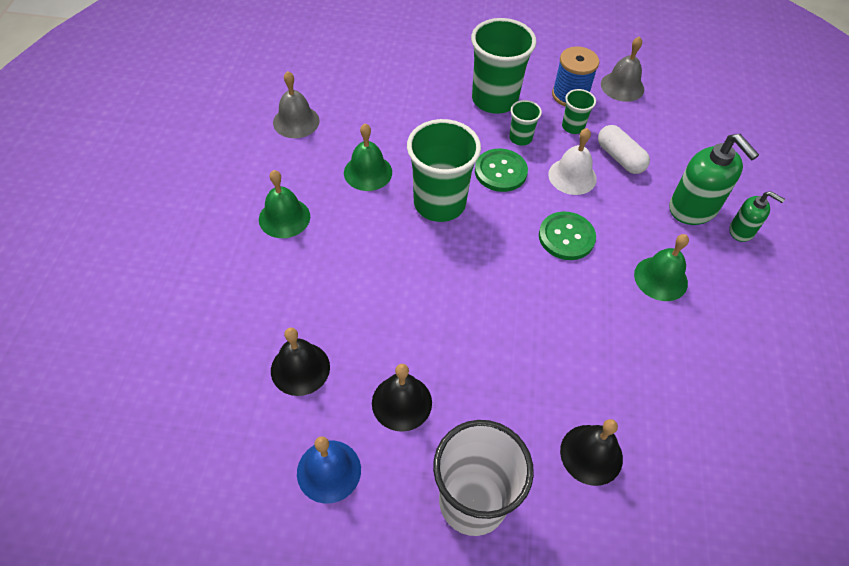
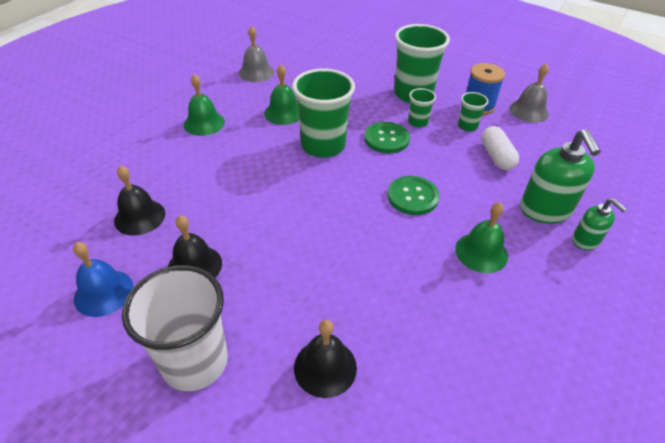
camera: 25 degrees right, 10 degrees down
white bell [548,128,597,195] -> none

